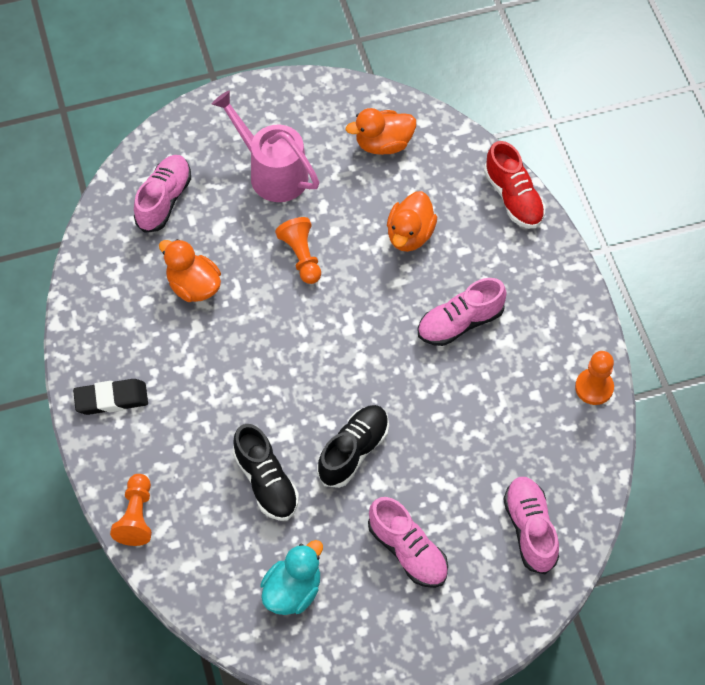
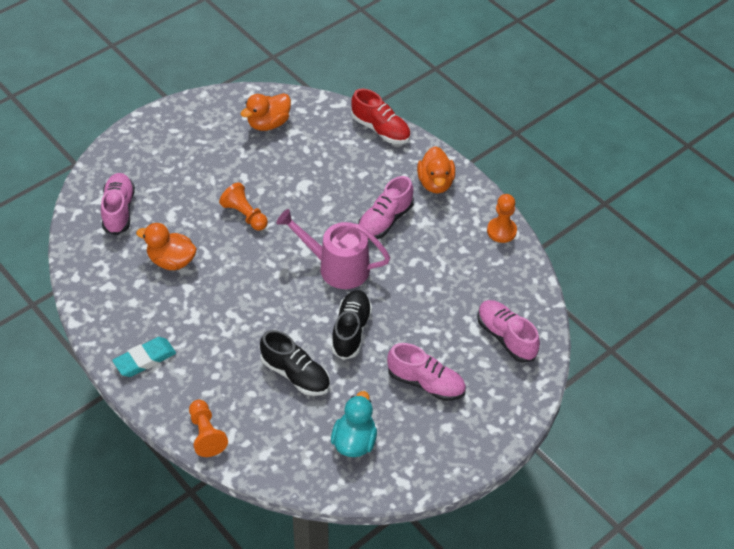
camera: 25 degrees left, 10 degrees down
black eraser [73,379,148,415] -> turquoise eraser [112,337,176,377]
pink watering can [212,91,319,202] -> pink watering can moved to [276,209,390,289]
orange duck [387,191,437,252] -> orange duck moved to [417,146,455,193]

